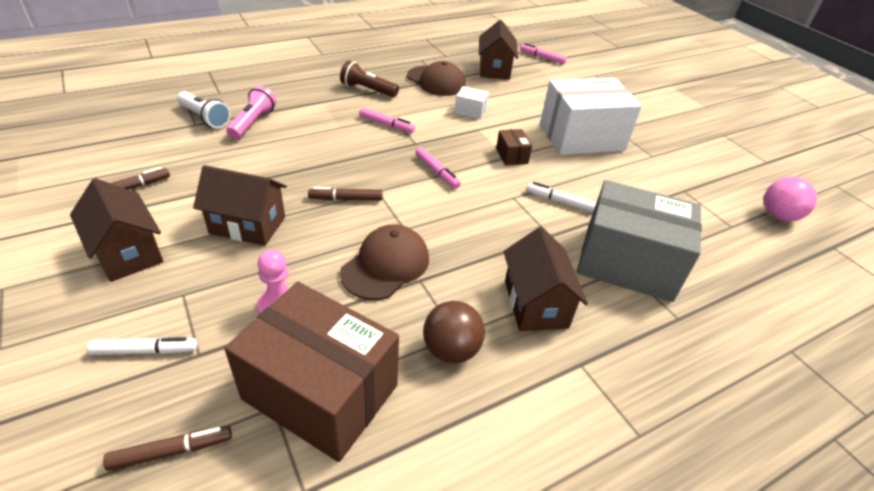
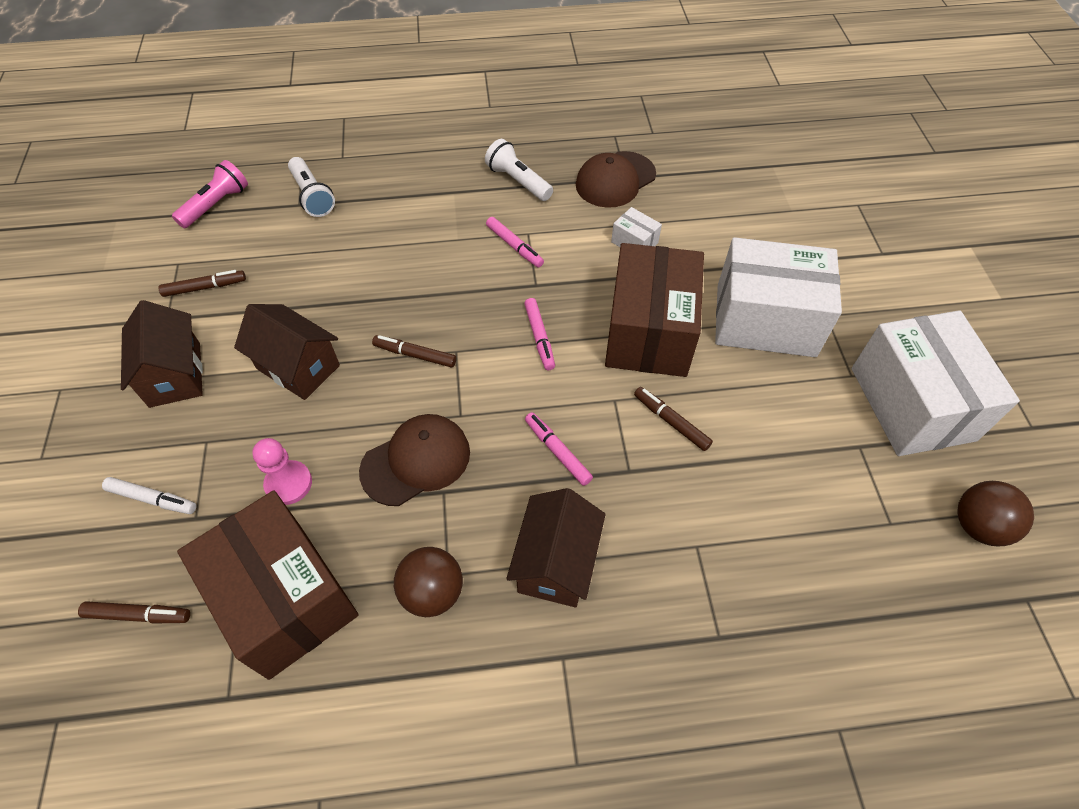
camera: 25 degrees right, 15 degrees up
pink flashlight [226,86,276,139] -> pink flashlight moved to [172,160,248,228]
brown flashlight [340,60,399,97] -> white flashlight [485,139,553,201]
brown cap [407,61,466,96] -> brown cap turned 75 degrees clockwise [576,151,656,208]
brown house [479,20,518,80] -> none
brown box [496,129,532,166] -> brown box [605,243,704,377], size x2.45
pink marker [520,43,567,64] -> pink marker moved to [525,412,593,486]
white marker [526,182,597,212] -> brown marker [634,387,713,451]
grey box [577,180,702,302] -> none
pink ball [764,177,817,221] -> brown ball [957,481,1034,546]
none -> white box [852,310,1020,456]

